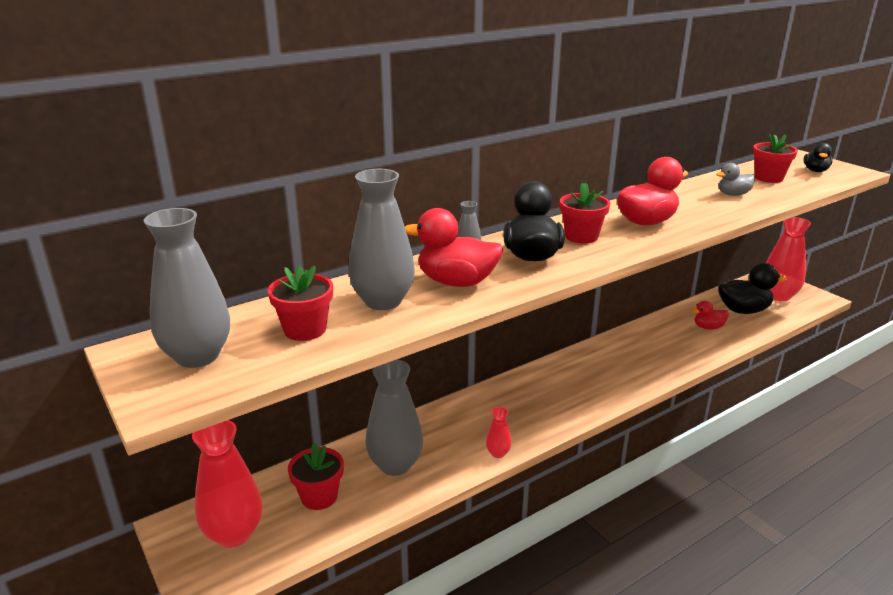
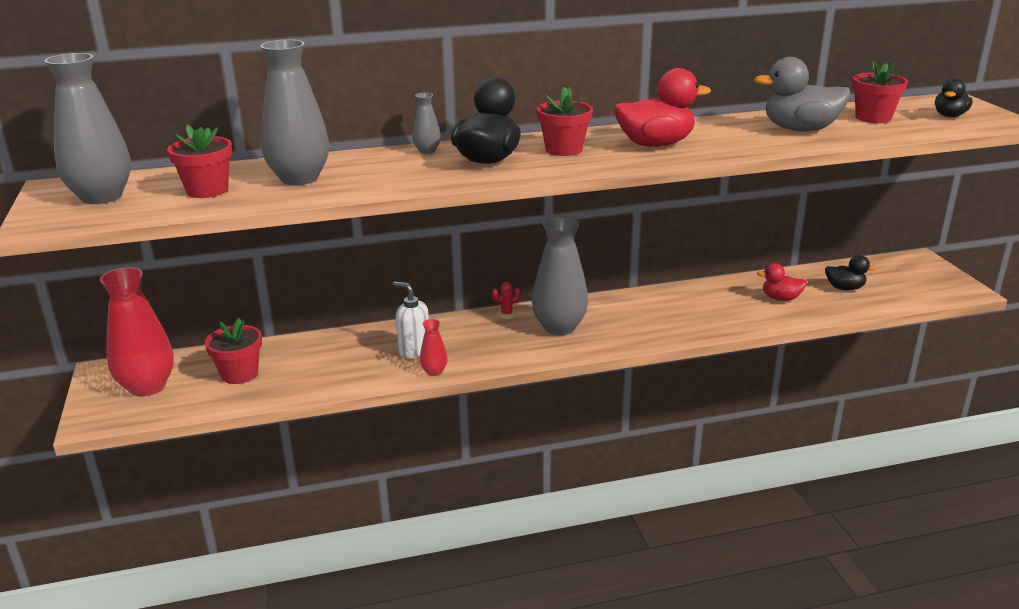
camera: 20 degrees right, 0 degrees up
grey vase [365,360,423,476] -> grey vase moved to [532,217,588,335]
red duck [405,208,503,287] -> none
grey duck [716,163,755,196] -> grey duck [754,57,850,131], size x1.75
black duck [718,263,786,314] -> black duck [825,255,877,290], size x0.57
red vase [766,217,811,301] -> none
none -> white soap dispenser [393,282,429,359]
none -> red cactus [492,282,521,319]

